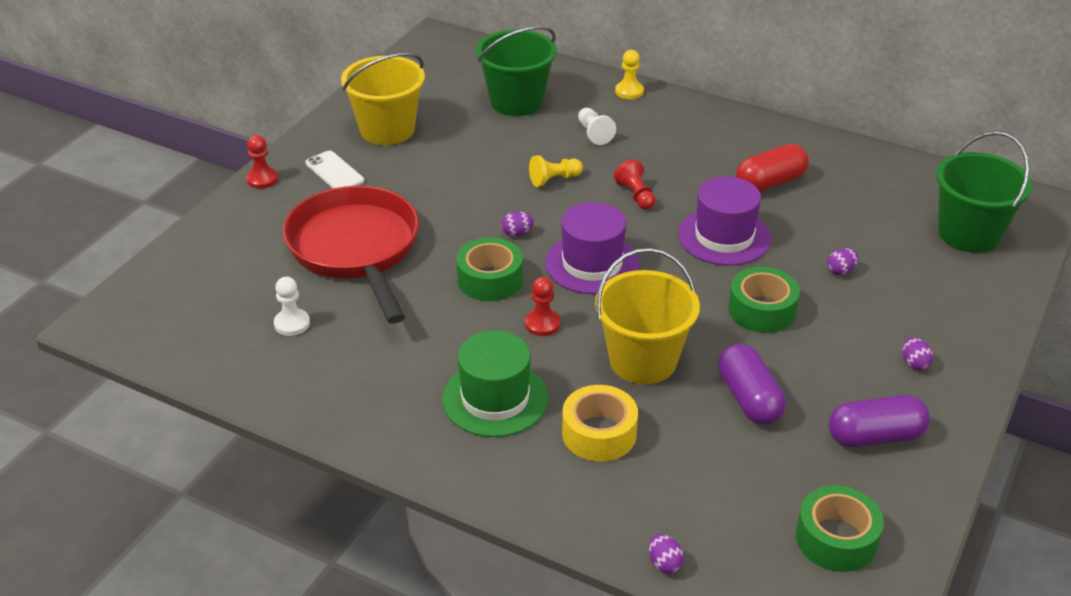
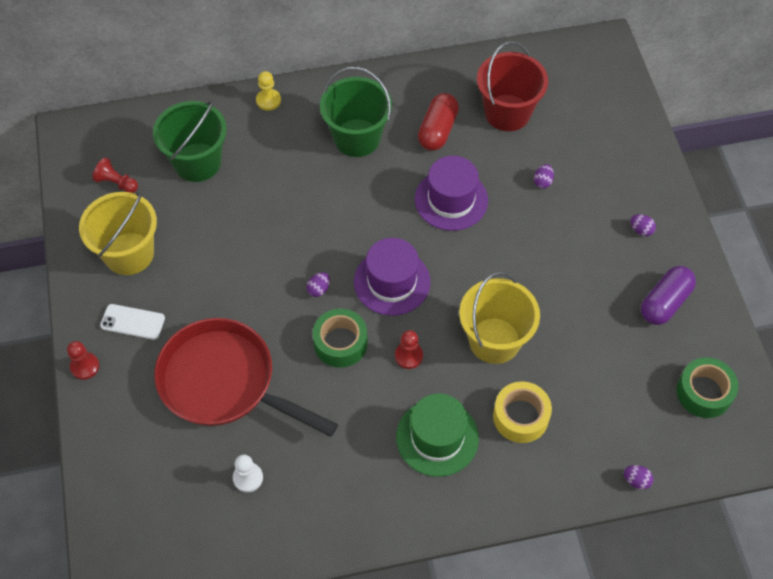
camera: 40 degrees left, 20 degrees up
yellow pawn [529,155,583,187] -> none
white pawn [578,108,616,145] -> none
red pawn [614,160,656,210] -> red pawn moved to [92,158,138,193]
purple capsule [718,344,786,425] -> none
green tape [728,267,800,333] -> none
green bucket [936,131,1032,253] -> green bucket moved to [320,67,392,157]
none -> red bucket [477,41,548,131]

